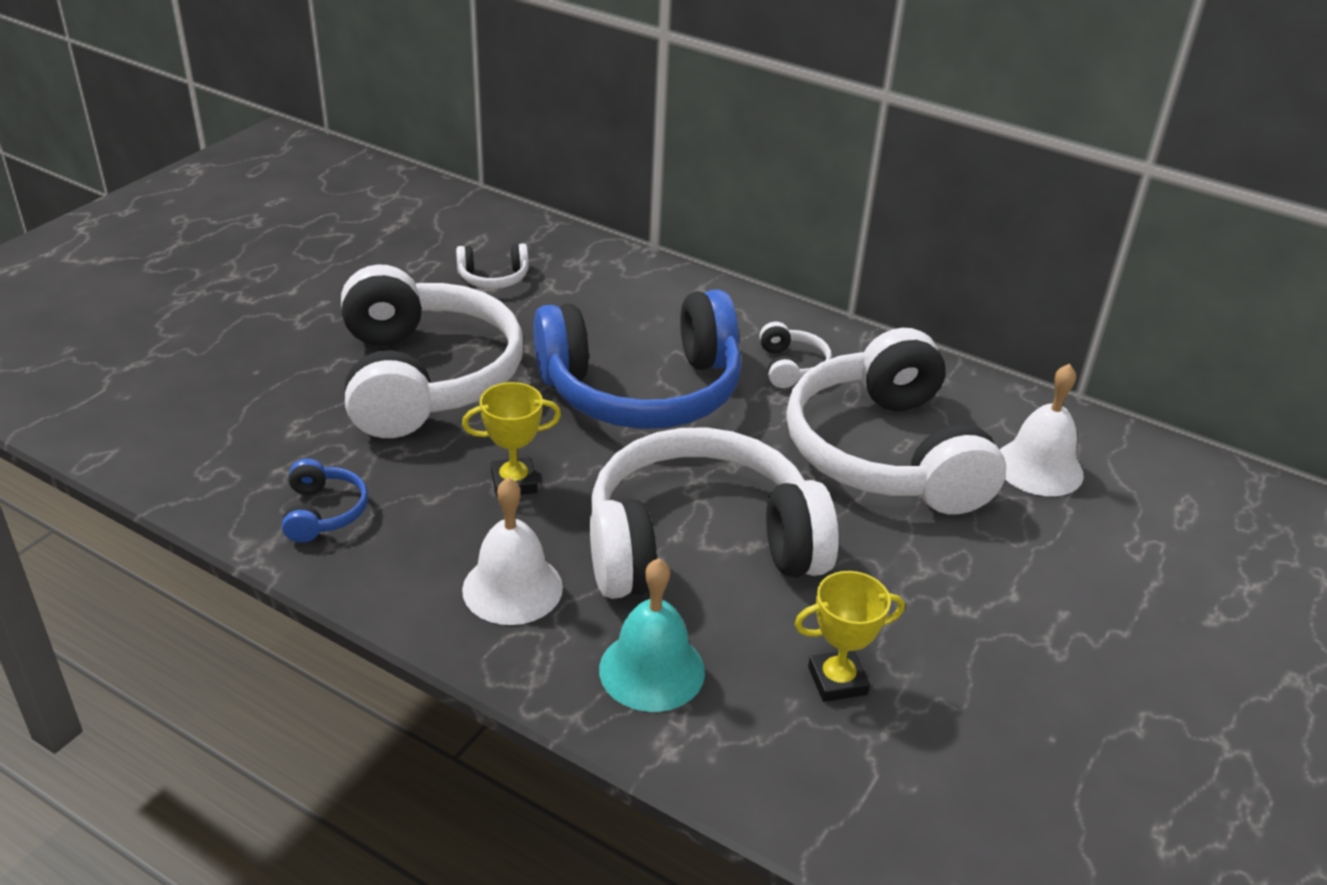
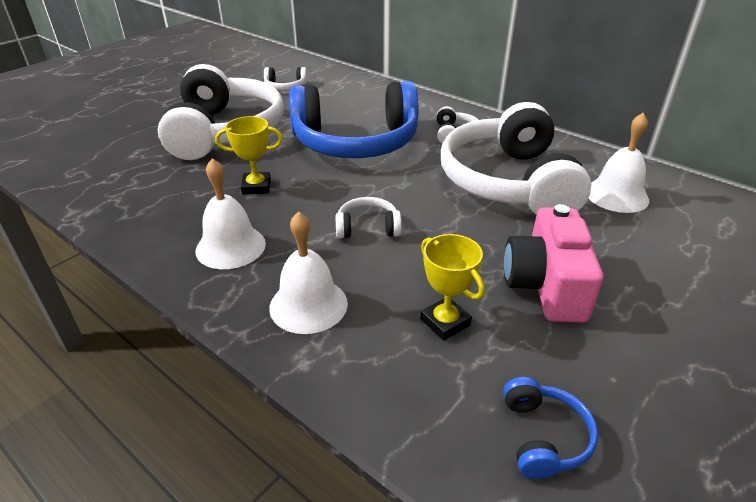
camera: 10 degrees right, 0 degrees up
blue headphones [282,459,368,543] -> blue headphones moved to [503,377,598,479]
white headphones [590,428,839,599] -> white headphones [336,197,402,239], size x0.40
turquoise bell [599,558,705,712] -> white bell [269,211,348,334]
yellow trophy [794,571,905,702] -> yellow trophy turned 60 degrees clockwise [421,234,485,341]
none -> pink camera [504,204,603,323]

